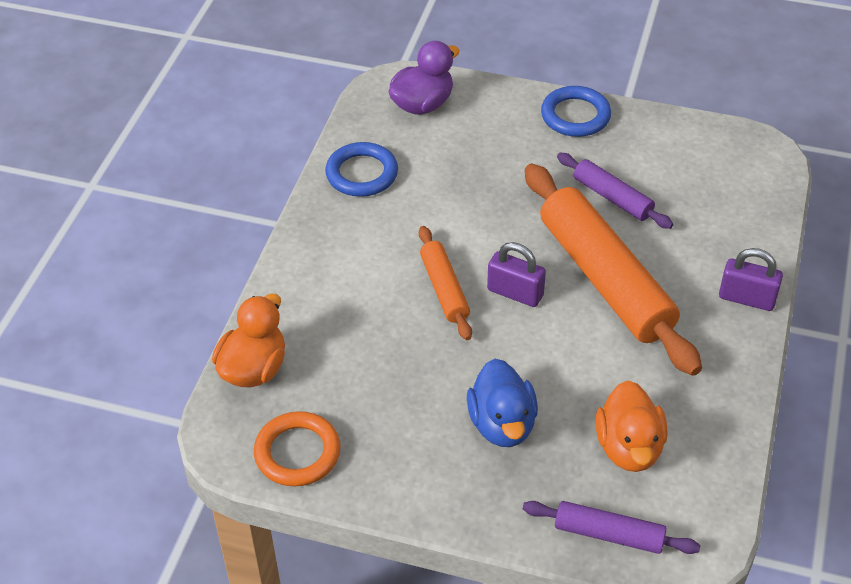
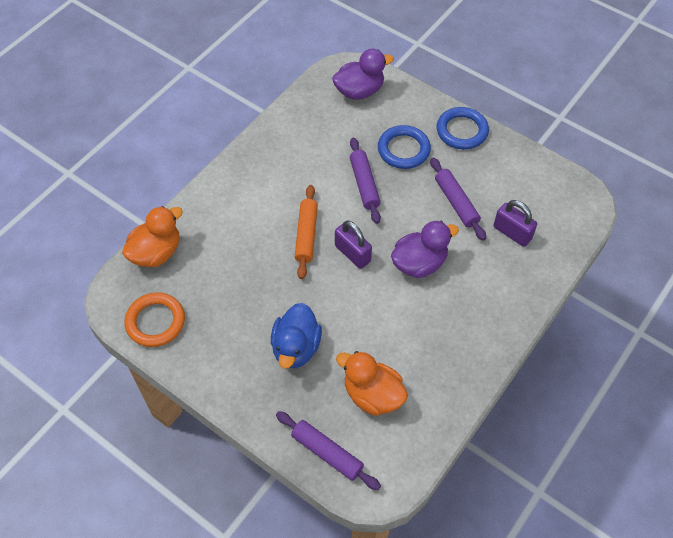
camera: 20 degrees right, 10 degrees up
blue ring [325,142,398,197] -> blue ring moved to [378,125,431,169]
orange rolling pin [525,163,702,376] -> purple duck [391,221,459,278]
orange duck [596,381,667,472] -> orange duck turned 105 degrees clockwise [336,351,408,416]
purple padlock [719,248,783,311] -> purple padlock moved to [493,200,537,247]
none -> purple rolling pin [350,138,381,224]

